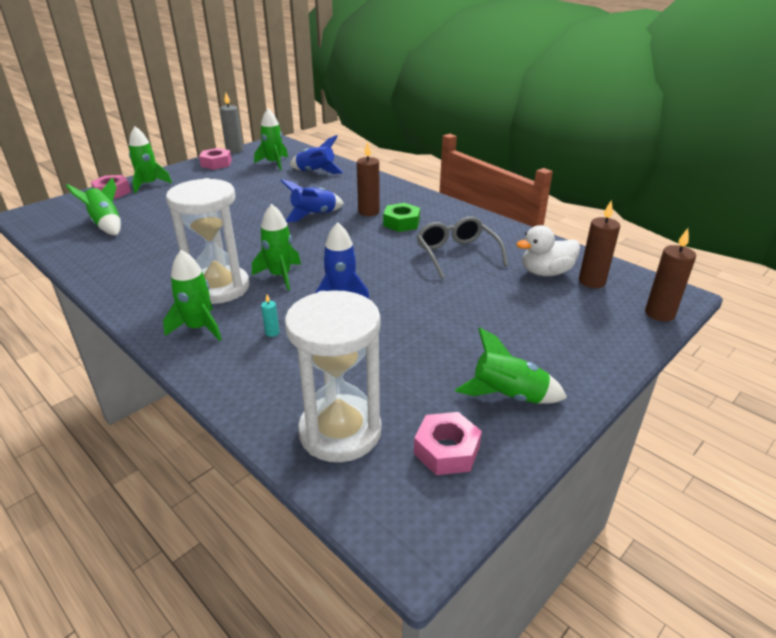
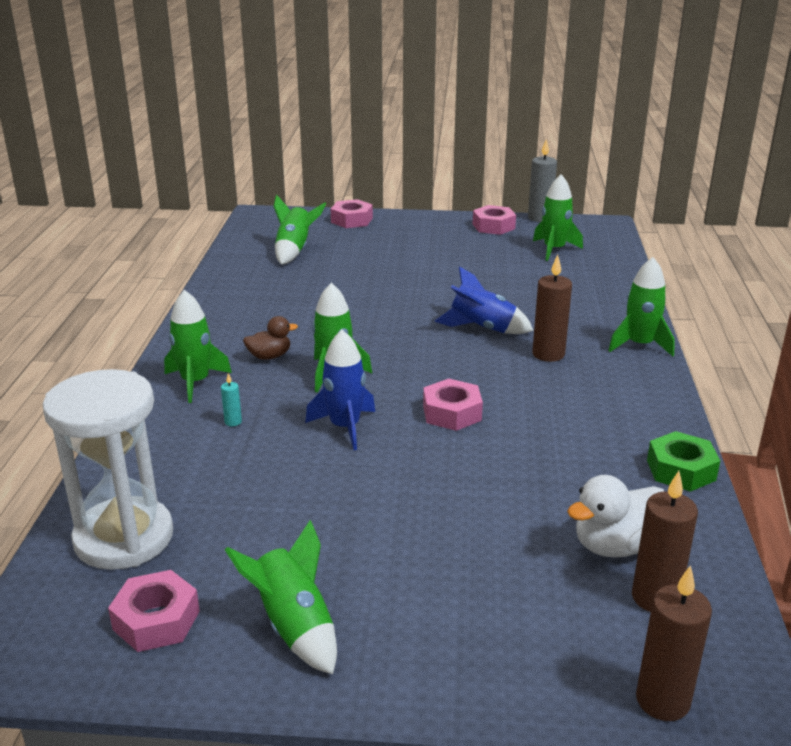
camera: 50 degrees right, 5 degrees down
green rocket [129,126,172,193] -> green rocket moved to [609,257,675,356]
white hourglass [166,178,249,304] -> brown duck [243,316,298,360]
blue rocket [290,135,343,174] -> none
green nut [383,203,420,232] -> green nut moved to [647,431,720,492]
grey glasses [417,216,508,279] -> none
white duck [516,225,580,276] -> white duck turned 60 degrees counterclockwise [567,475,665,558]
none -> pink nut [423,379,483,431]

